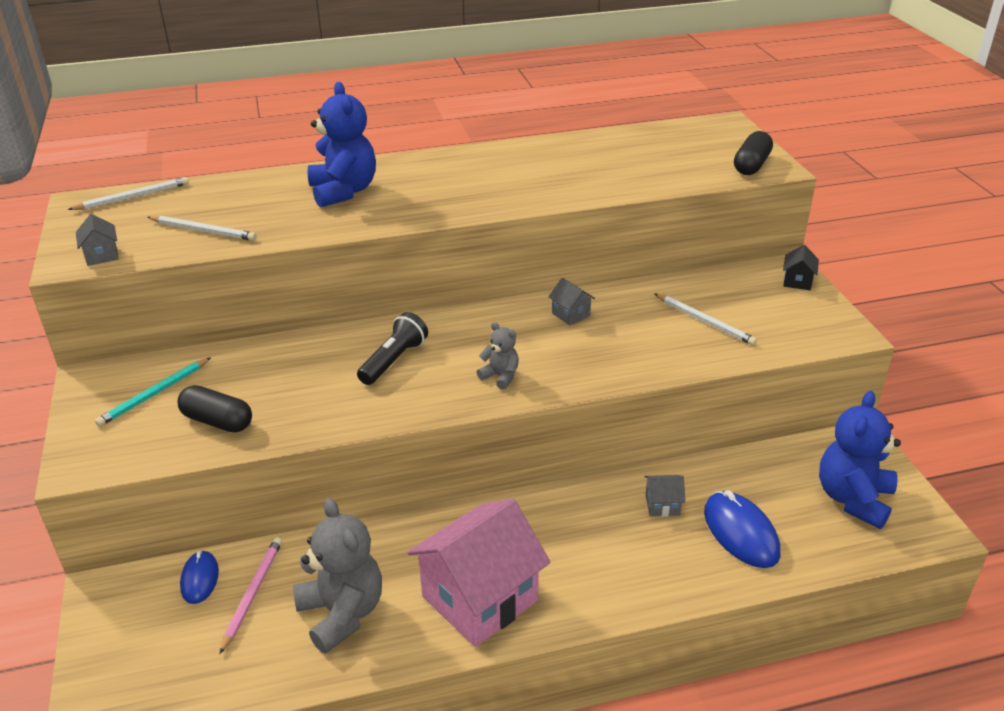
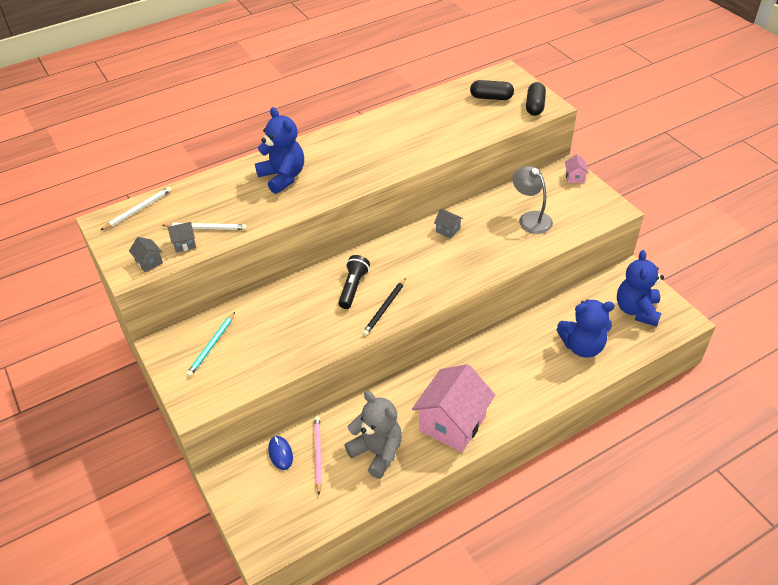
camera: 15 degrees left, 10 degrees up
black capsule [177,385,252,433] -> black capsule moved to [470,80,514,100]
grey teddy bear [477,322,519,390] -> none
grey house [645,475,685,517] -> grey house moved to [168,222,196,253]
white pencil [654,293,757,345] -> grey lamp [512,166,553,234]
blue mouse [704,490,780,568] -> blue teddy bear [556,299,615,358]
black house [783,245,819,290] -> pink house [565,154,589,183]
none -> black pencil [362,278,406,336]

